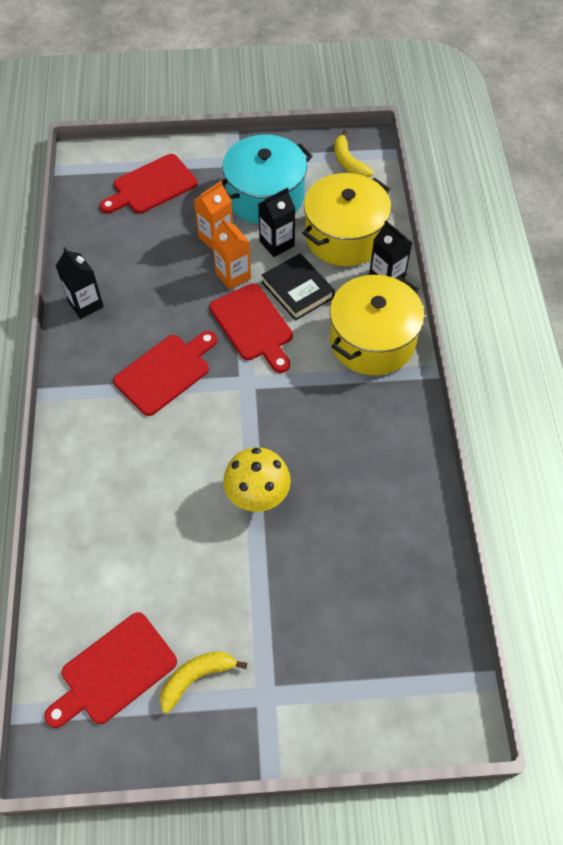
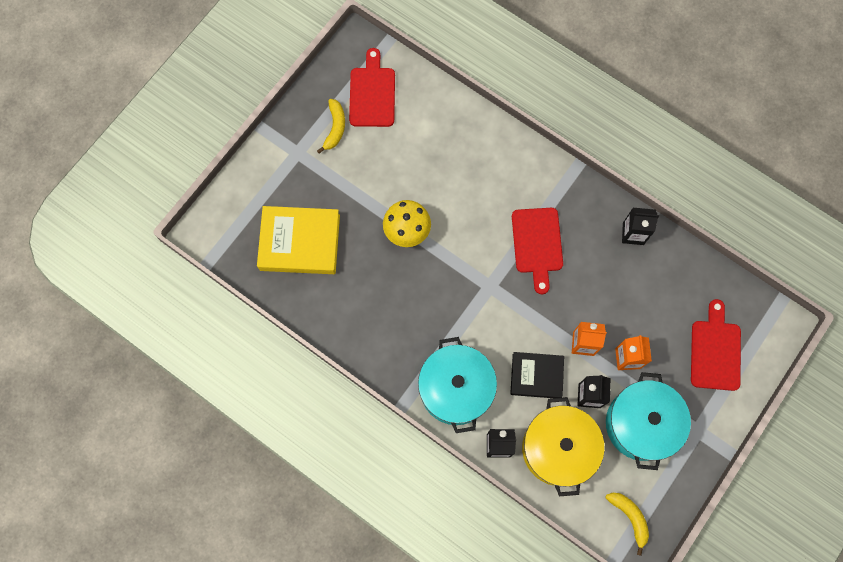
camera: 130 degrees right, 15 degrees up
red cutting board [209,283,293,373] -> none
yellow pot [330,275,424,375] -> turquoise pot [418,337,497,433]
yellow banana [334,130,374,177] -> yellow banana turned 45 degrees clockwise [606,493,649,556]
none -> yellow book [257,206,340,274]

